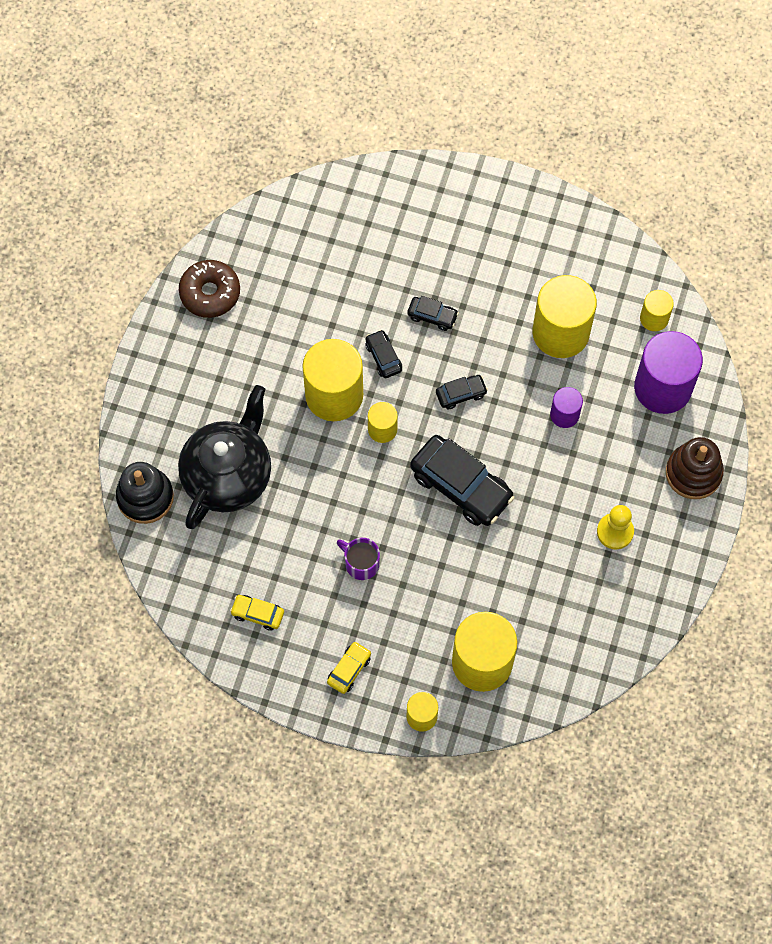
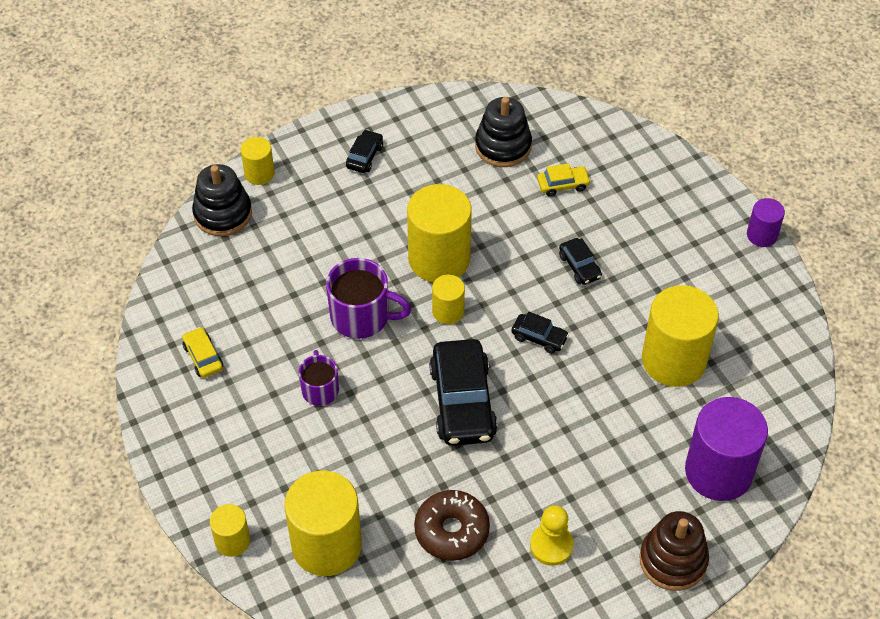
camera: 45 degrees right, 15 degrees down
black teapot [178,385,271,529] -> none
brown donut [179,260,240,318] -> brown donut moved to [414,490,490,561]
yellow car [327,641,371,694] -> yellow car moved to [537,163,591,197]
black car [365,330,402,378] -> black car moved to [346,129,383,173]
purple cylinder [550,387,583,428] -> purple cylinder moved to [747,198,785,247]
yellow cylinder [640,290,674,331] -> yellow cylinder moved to [241,137,275,185]
none -> purple mug [326,258,411,339]
none -> black stacking toy [475,97,532,167]

